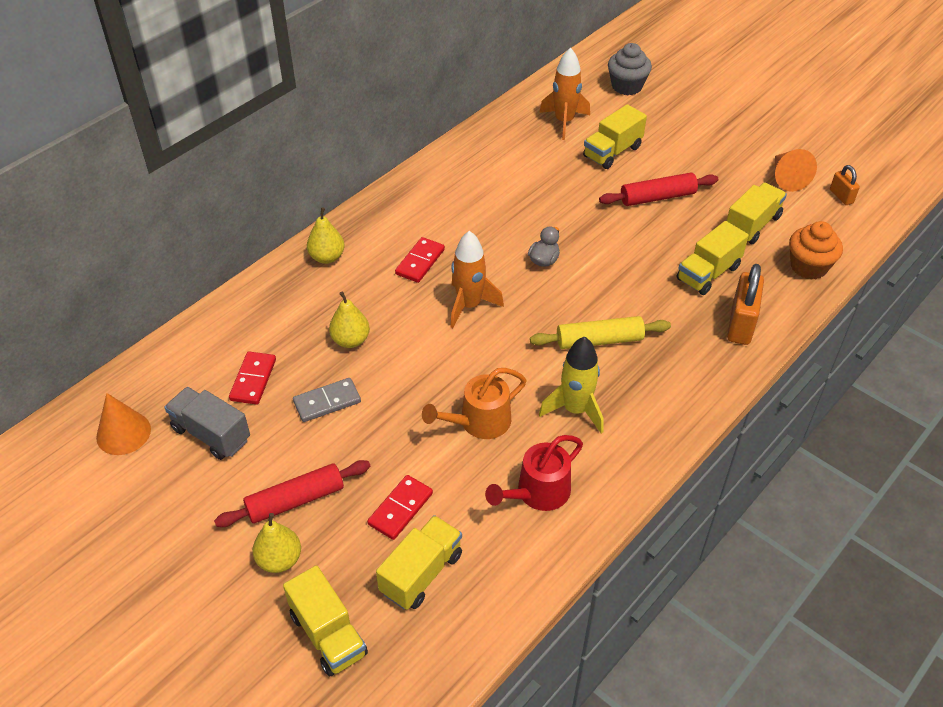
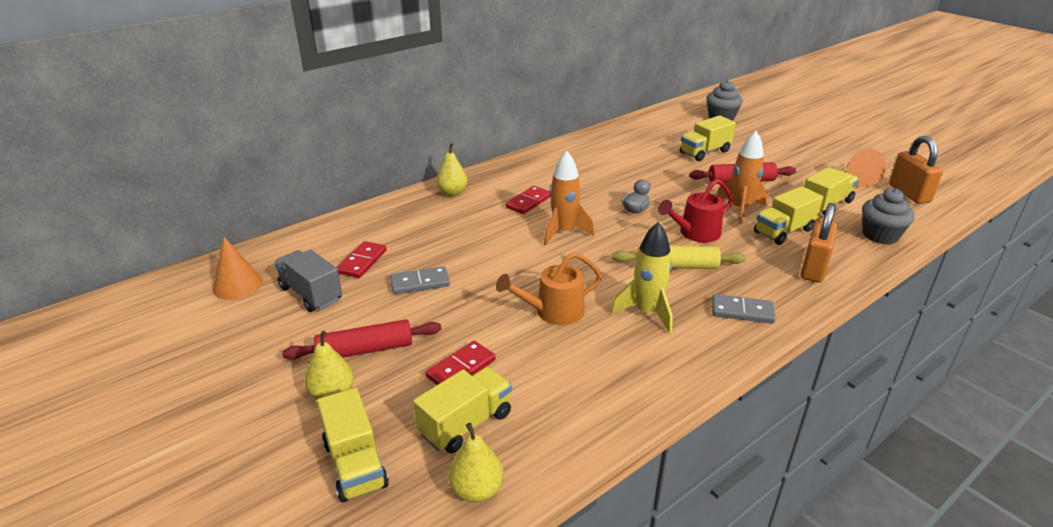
camera: 10 degrees right, 15 degrees down
yellow pear [329,291,370,348] -> yellow pear moved to [448,423,504,502]
red watering can [485,435,583,511] -> red watering can moved to [658,179,733,243]
orange rocket [539,47,590,140] -> orange rocket moved to [717,131,768,224]
orange cupcake [789,221,843,280] -> grey cupcake [862,188,915,244]
orange padlock [830,165,860,205] -> orange padlock [889,136,943,204], size x1.82
none -> grey domino [712,294,776,324]

